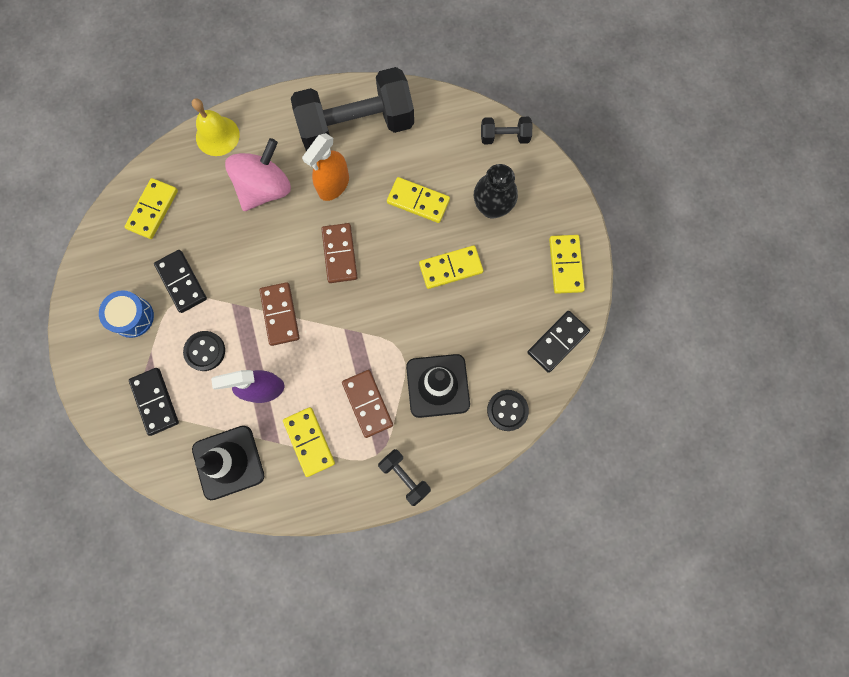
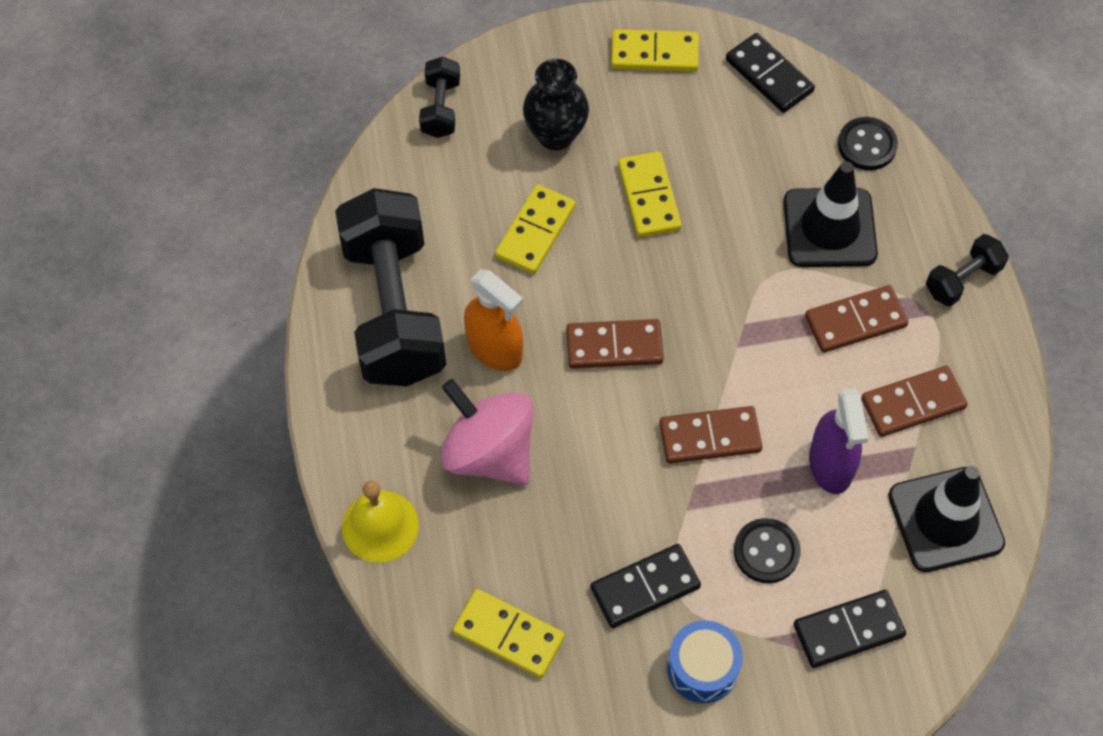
camera: 85 degrees left, 15 degrees down
yellow domino [283,407,335,477] -> brown domino [861,366,968,437]

